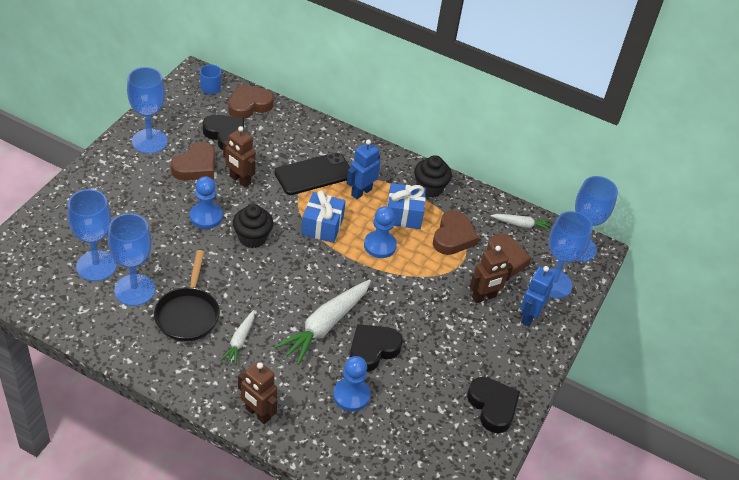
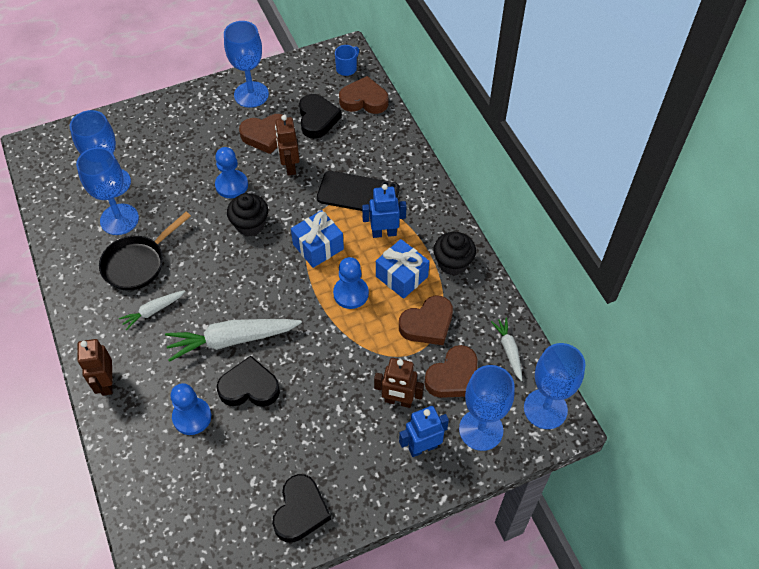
camera: 45 degrees right, 10 degrees up
white carrot [490,214,551,231] -> white carrot turned 150 degrees counterclockwise [491,318,522,381]

